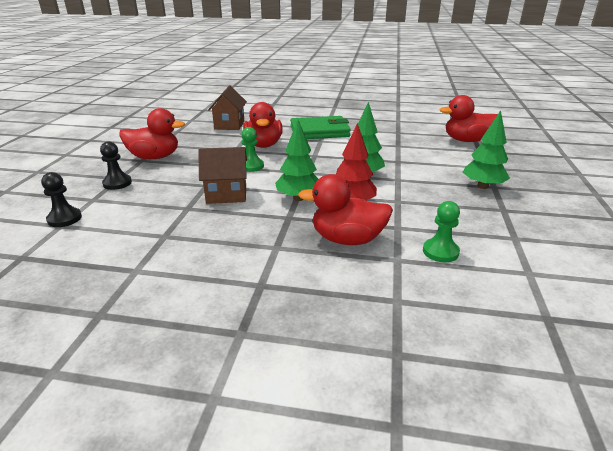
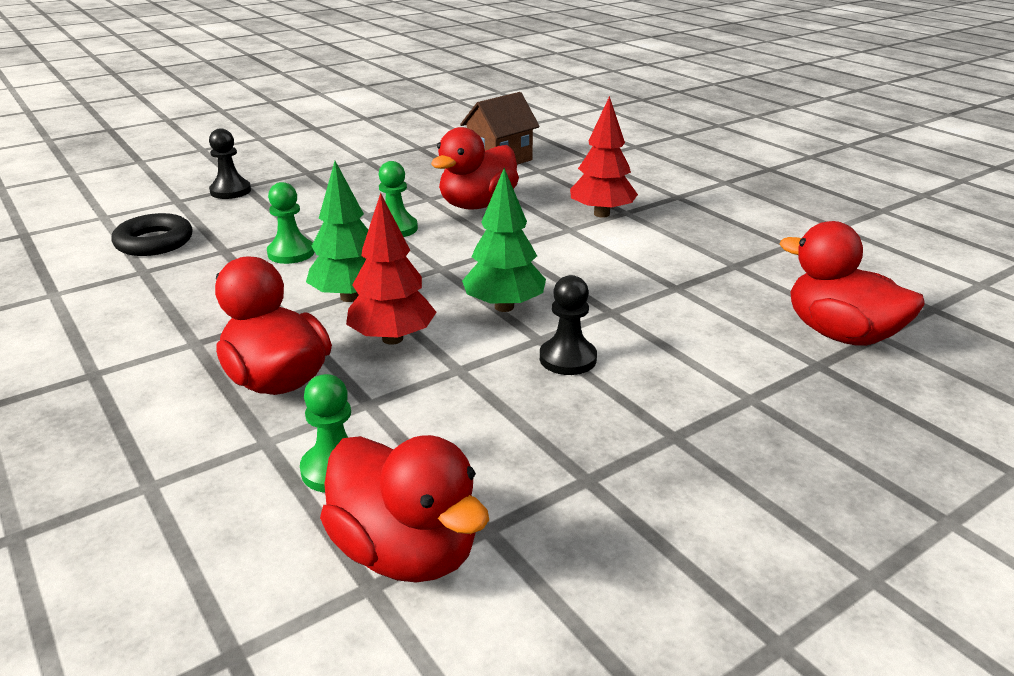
camera: 45 degrees right, 0 degrees up
black pawn [41,172,82,227] -> black pawn moved to [540,275,597,375]
red duck [119,108,185,159] -> red duck moved to [320,435,489,583]
brown house [198,147,247,204] -> green pawn [267,182,315,264]
green wallet [290,116,351,139] -> red tree [570,96,638,218]
green tree [462,110,510,189] -> none
none -> black ring [112,213,193,256]

